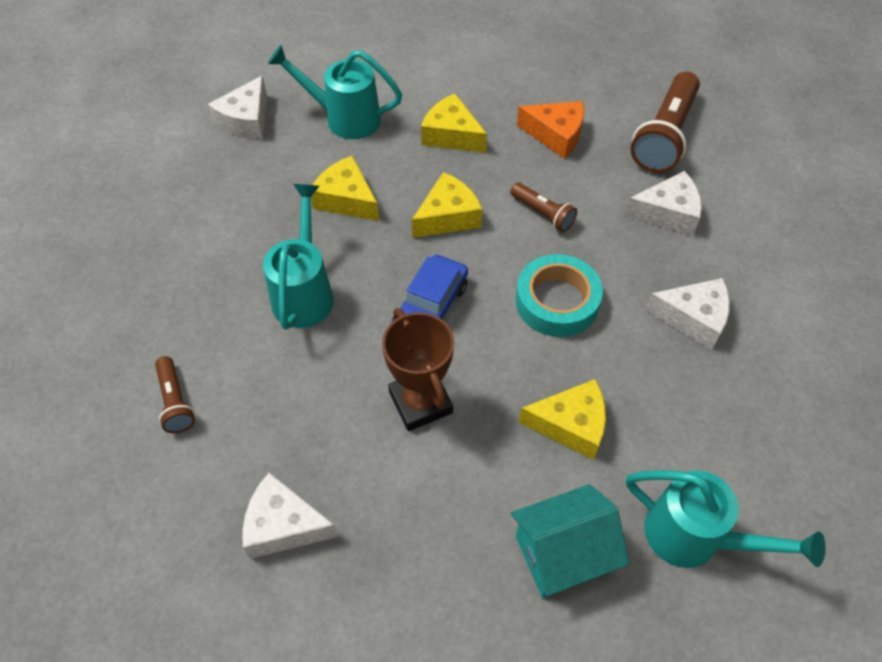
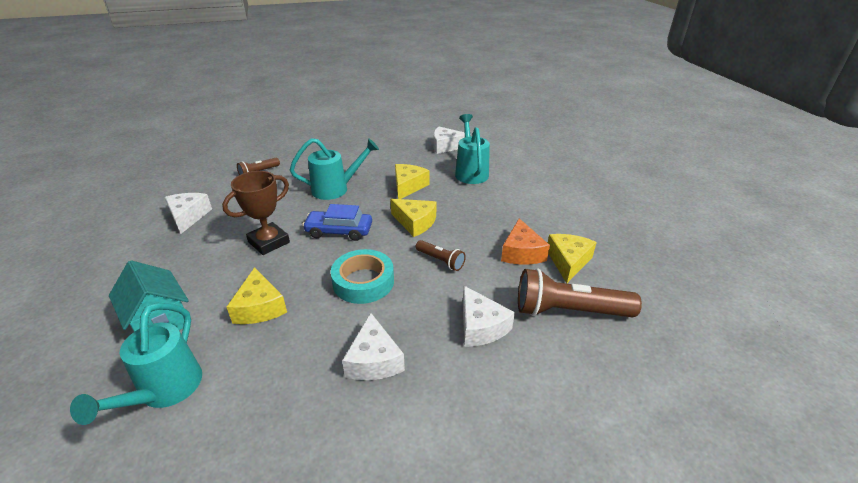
camera: 70 degrees right, 20 degrees down
yellow cheese [421,94,487,153] -> yellow cheese moved to [548,234,597,283]
brown flashlight [510,183,577,232] -> brown flashlight turned 75 degrees counterclockwise [416,240,466,271]

